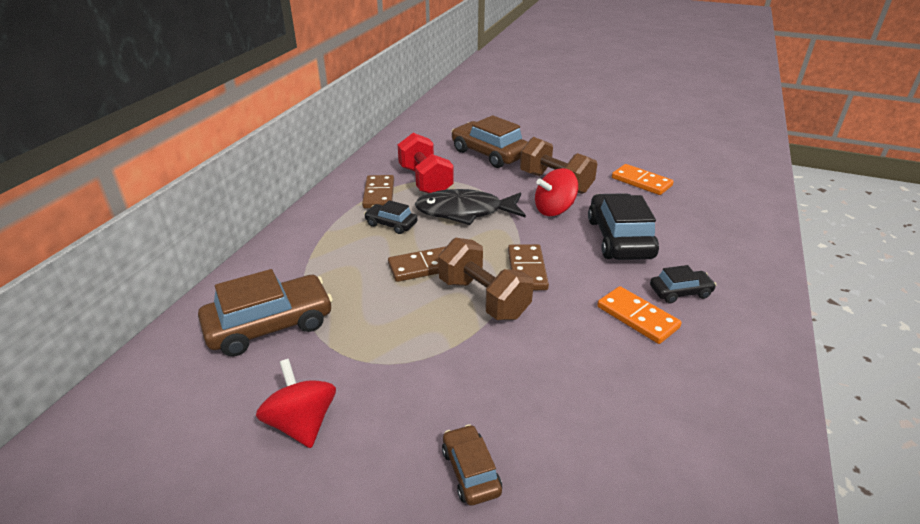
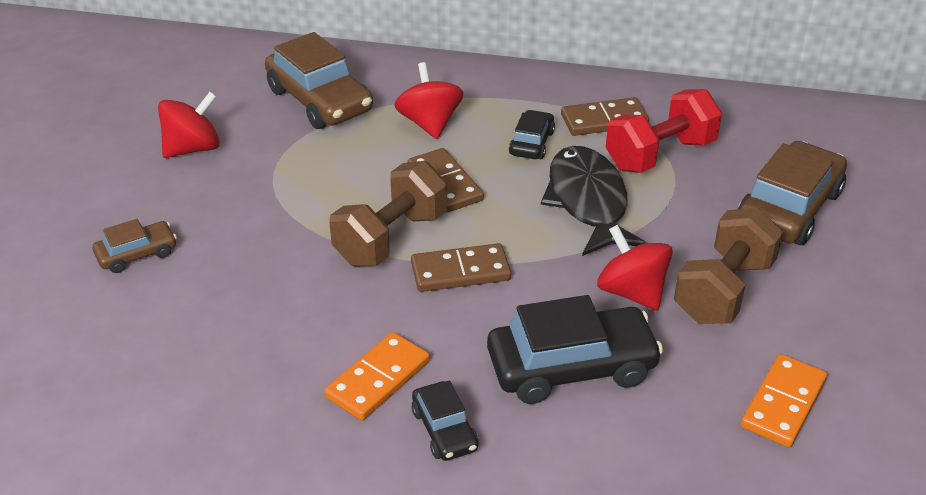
camera: 80 degrees right, 5 degrees up
none -> red spinning top [394,62,464,139]

